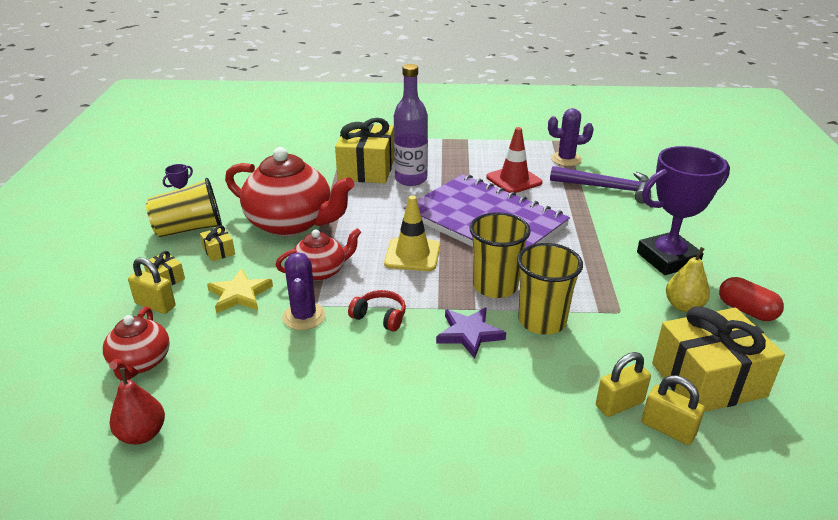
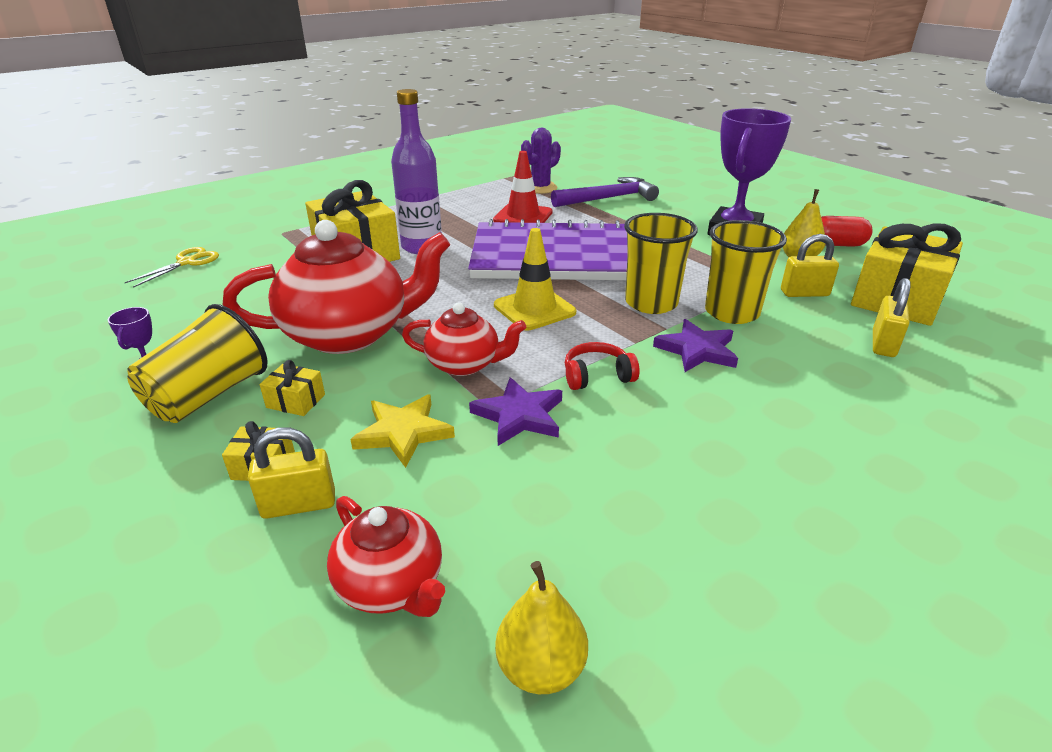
camera: 40 degrees left, 0 degrees up
red pear [110,368,165,444] -> yellow pear [495,561,588,694]
red teapot [275,228,362,281] -> red teapot turned 75 degrees clockwise [402,302,526,376]
purple cactus [282,252,326,330] -> purple star [469,377,562,446]
yellow padlock [642,375,705,445] -> yellow padlock moved to [781,234,839,297]
none -> yellow scissors [125,247,219,288]

